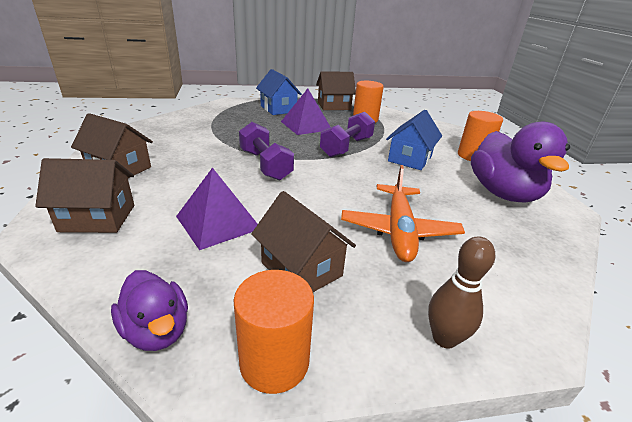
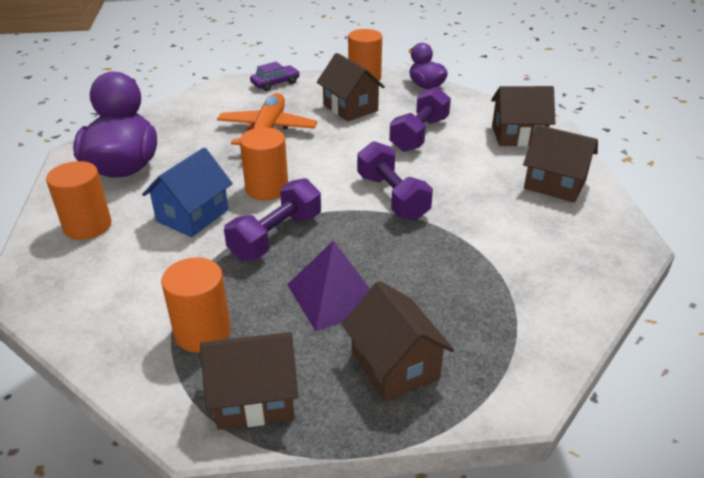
camera: 175 degrees left, 5 degrees up
purple pyramid [176,167,258,250] -> purple dumbbell [389,87,451,152]
blue house [256,69,302,115] -> brown house [342,281,454,402]
brown bowling pin [428,237,495,349] -> purple car [250,62,300,91]
none -> orange cylinder [240,127,288,200]

